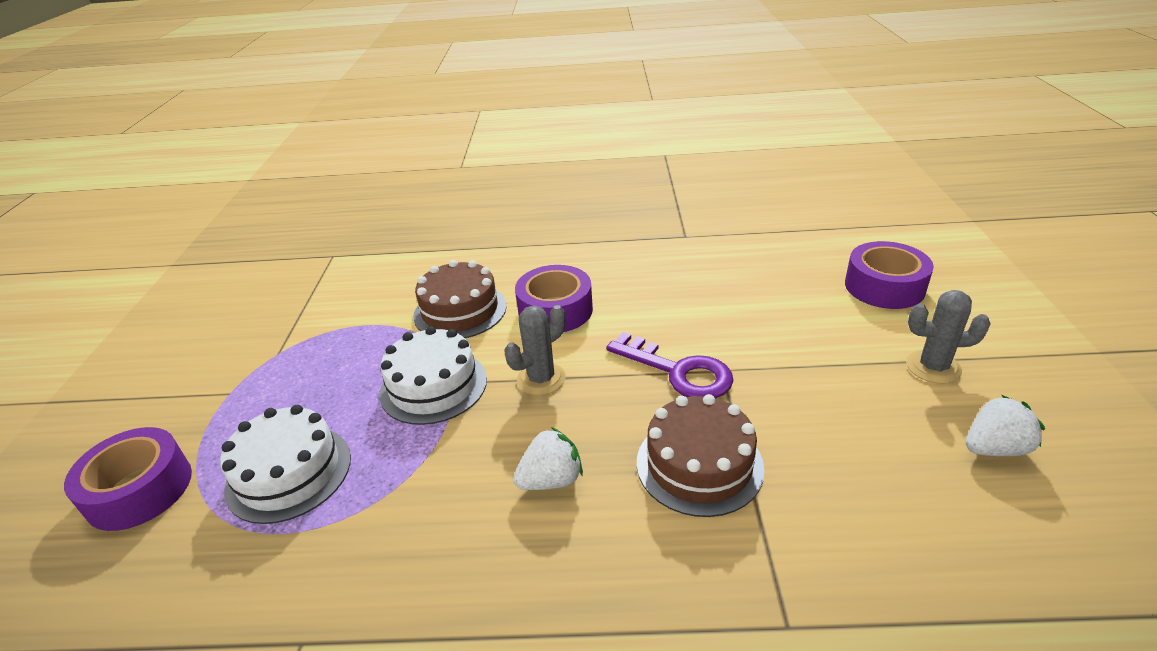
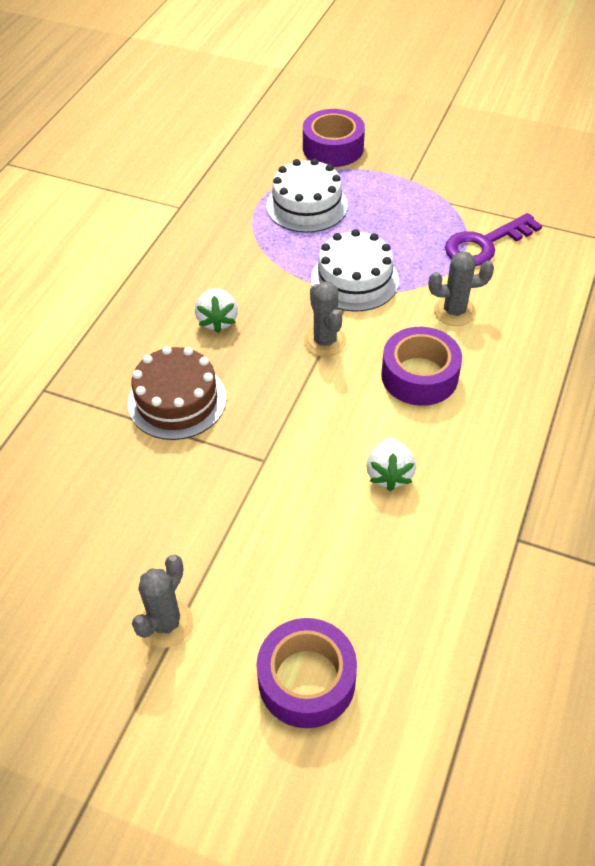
camera: 110 degrees right, 15 degrees up
brown cake [413,260,507,338] -> grey cactus [429,251,494,326]
purple key [606,332,734,398] -> purple key moved to [445,213,542,266]
white strawberry [966,395,1045,456] -> white strawberry moved to [366,438,416,491]

